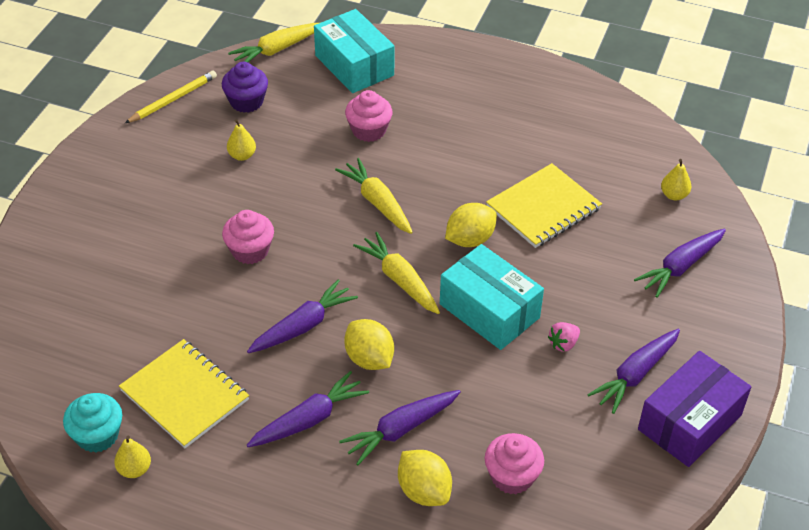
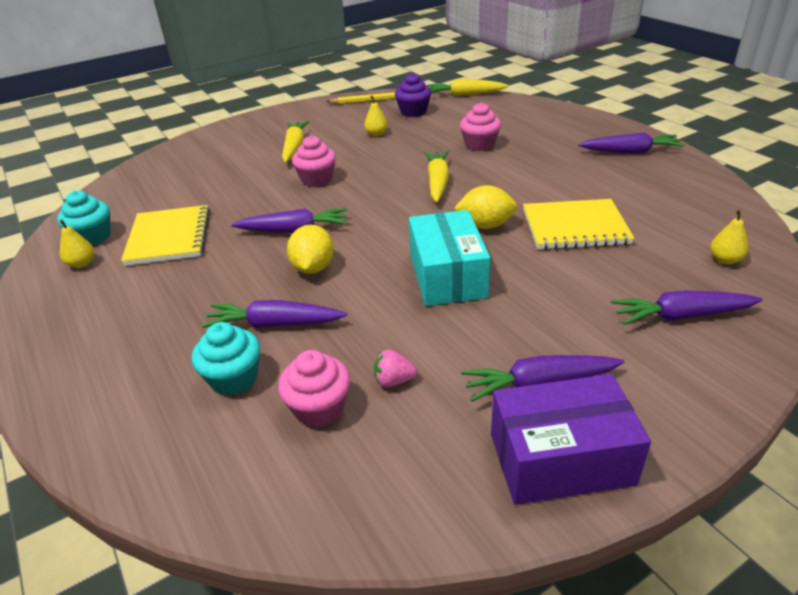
camera: 40 degrees right, 10 degrees down
purple carrot [247,371,369,447] -> purple carrot moved to [579,132,685,154]
turquoise box [314,9,394,93] -> none
yellow carrot [353,232,440,314] -> yellow carrot moved to [282,121,309,163]
yellow lemon [398,450,452,506] -> turquoise cupcake [192,322,260,395]
pink strawberry [548,322,580,352] -> pink strawberry moved to [374,350,418,387]

